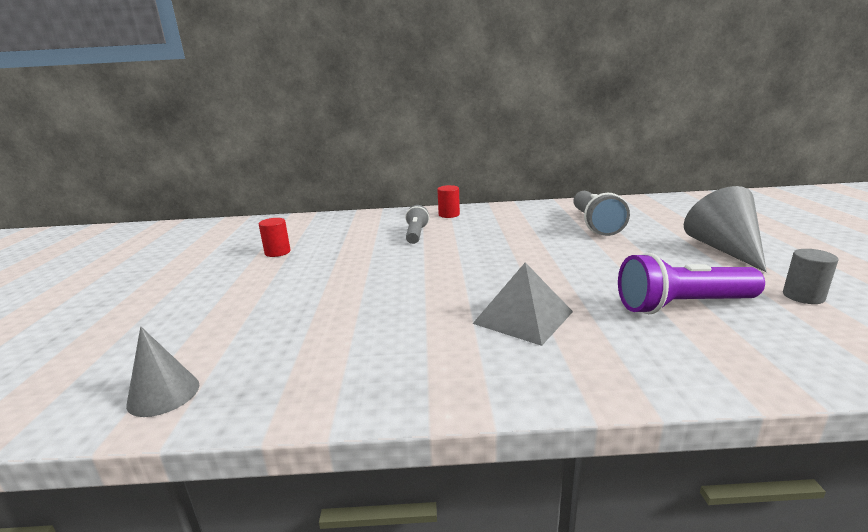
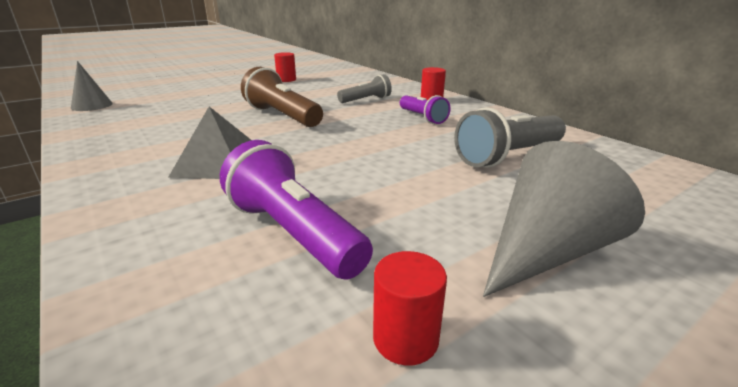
camera: 55 degrees right, 5 degrees up
grey cylinder [783,249,838,304] -> red cylinder [373,251,447,366]
none -> brown flashlight [241,67,323,127]
none -> purple flashlight [400,95,451,124]

